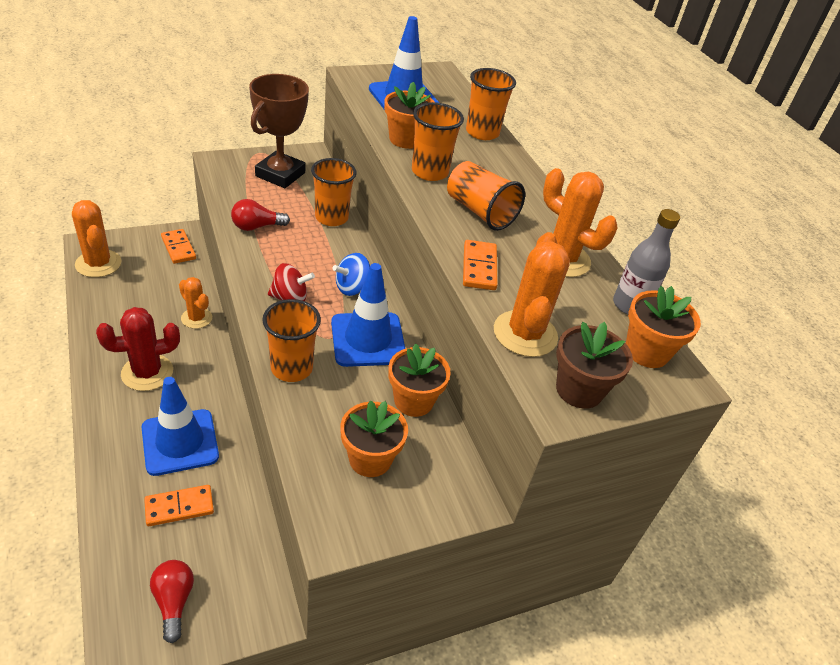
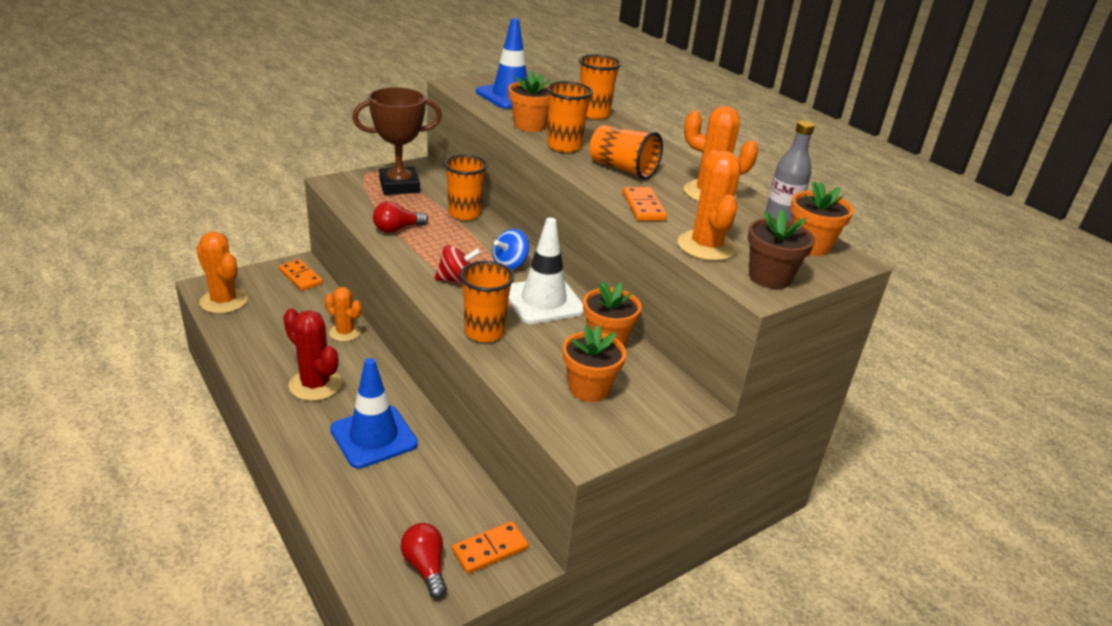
camera: 10 degrees left, 10 degrees down
red cactus [96,307,180,391] -> red cactus turned 75 degrees clockwise [283,309,342,401]
orange domino [144,485,214,526] -> orange domino moved to [452,521,529,574]
brown trophy [249,74,309,188] -> brown trophy turned 60 degrees clockwise [352,87,442,195]
blue traffic cone [331,263,405,367] -> white traffic cone [508,218,584,324]

